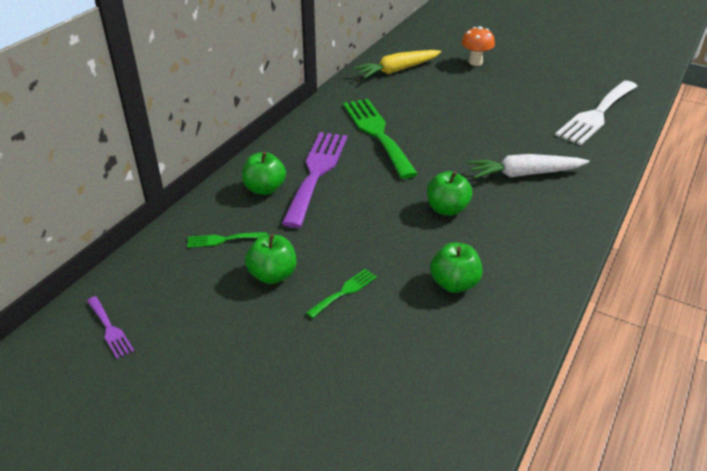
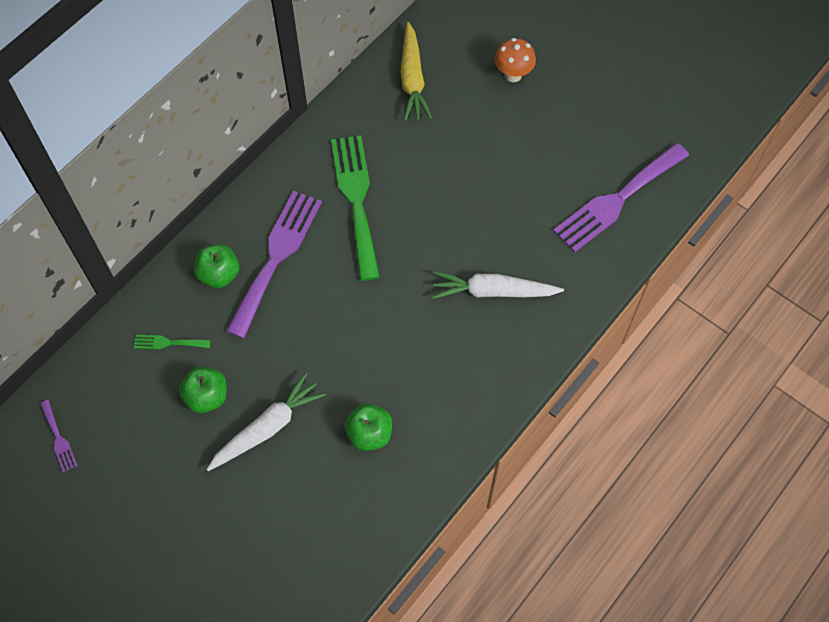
camera: 10 degrees right, 25 degrees up
green fork [306,269,377,318] -> white carrot [206,373,326,471]
yellow carrot [353,50,441,78] -> yellow carrot turned 75 degrees counterclockwise [400,22,432,121]
green apple [427,171,472,216] -> none
white fork [555,80,637,145] -> purple fork [553,143,689,253]

